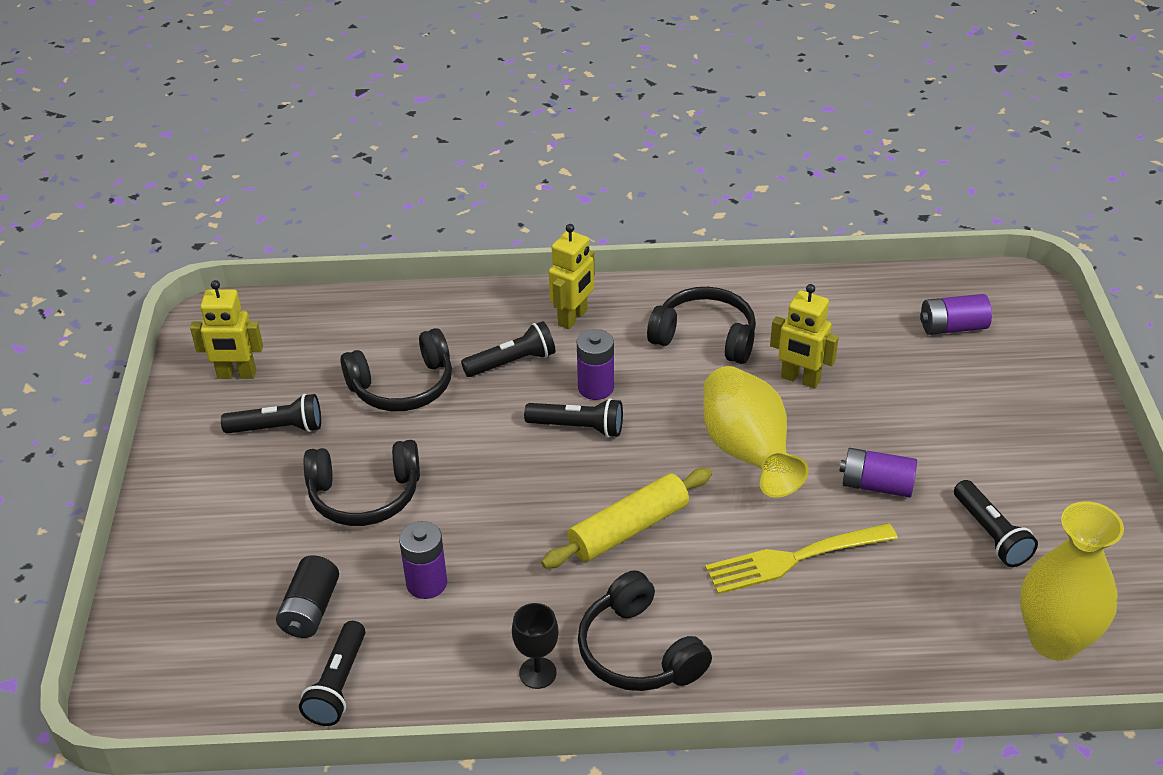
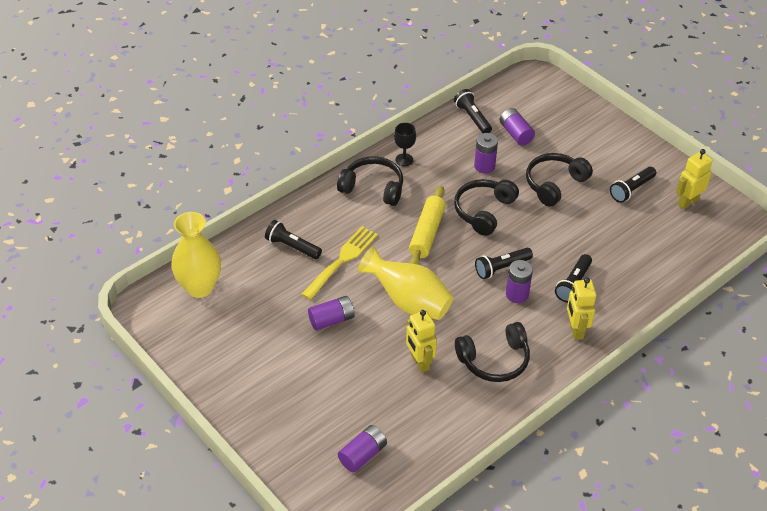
camera: 140 degrees right, 5 degrees up
black battery [276,555,339,638] -> purple battery [500,108,535,146]
black headphones [340,328,452,411] -> black headphones moved to [454,179,519,236]
yellow robot [770,284,839,389] -> yellow robot turned 105 degrees counterclockwise [406,310,437,373]
black flashlight [954,480,1038,567] -> black flashlight moved to [265,220,322,259]

